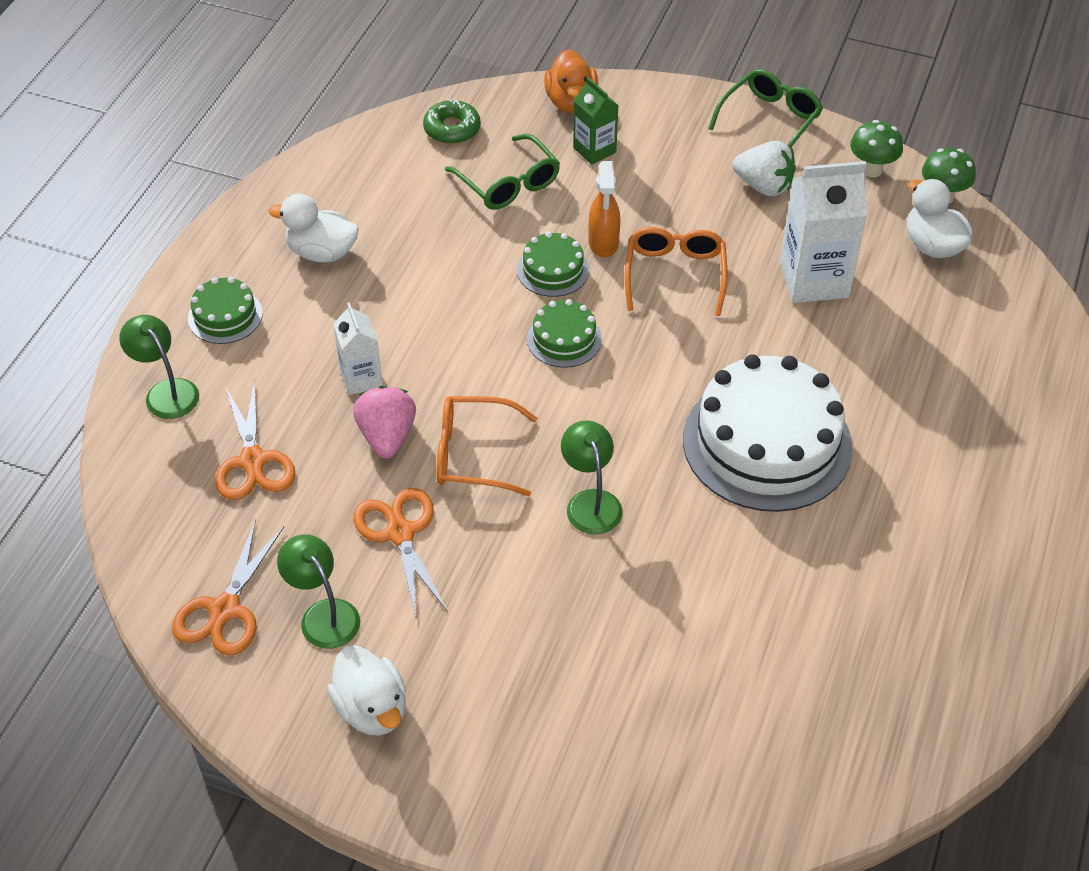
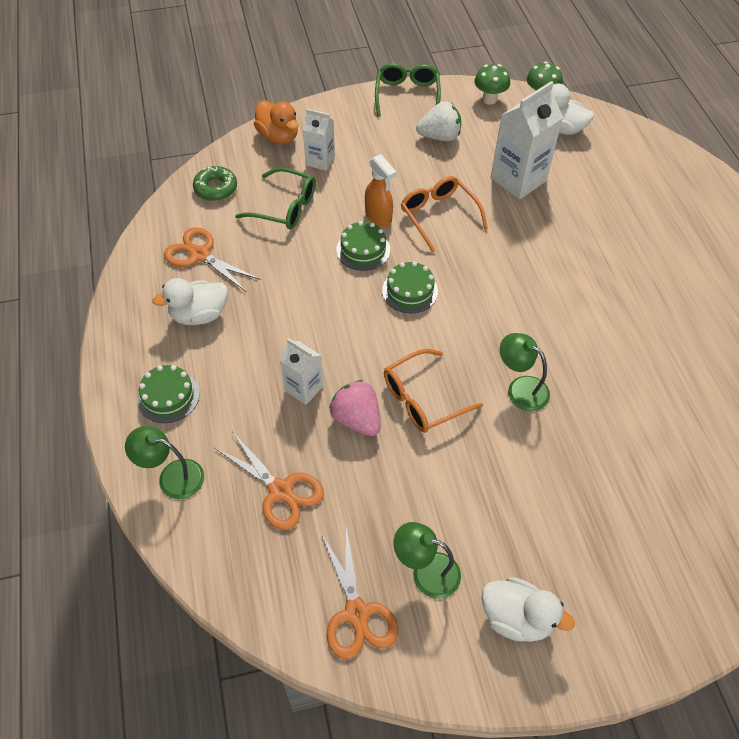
camera: 35 degrees left, 5 degrees up
orange scissors [353,488,448,621] -> orange scissors moved to [164,227,261,292]
green carton [573,77,619,165] -> white carton [303,109,335,171]
white cake [683,354,853,512] -> none

